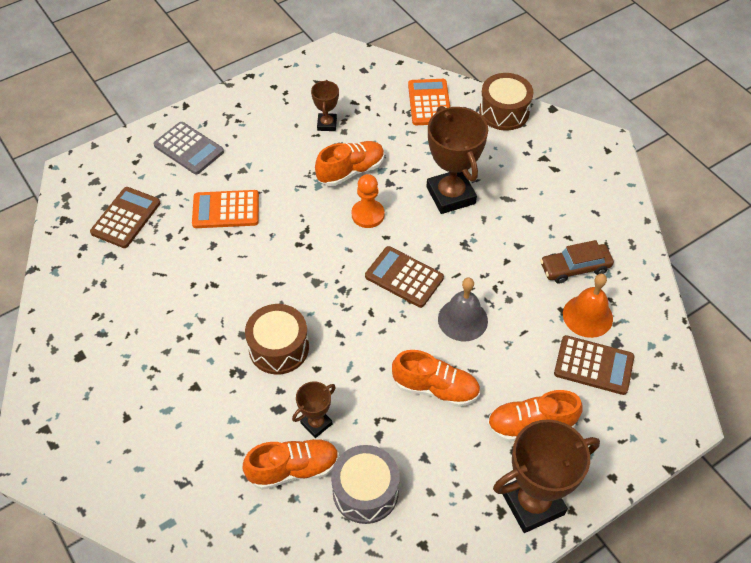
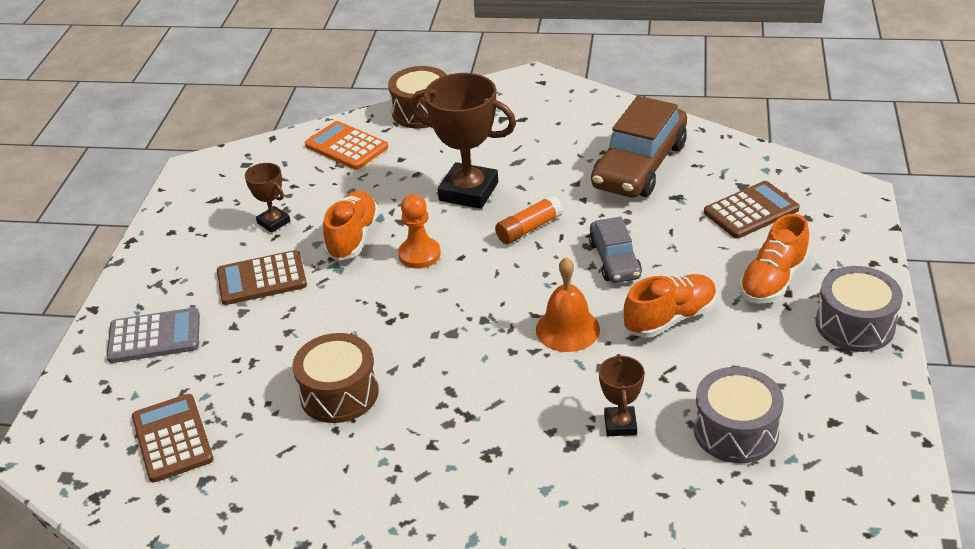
camera: 45 degrees left, 15 degrees down
orange calculator [192,190,259,228] -> none
orange shoe [243,438,339,490] -> none
brown drum [245,304,309,375] -> brown drum moved to [292,333,379,423]
brown calculator [365,246,444,308] -> brown calculator moved to [217,250,307,305]
grey bell [438,277,488,341] -> grey car [589,217,642,283]
brown trophy [493,419,600,533] -> grey drum [816,266,903,352]
brown car [540,240,614,284] -> brown car [591,96,687,197], size x1.75
orange bell [563,274,613,338] -> orange bell moved to [536,257,600,352]
none -> orange glue stick [495,195,563,244]

